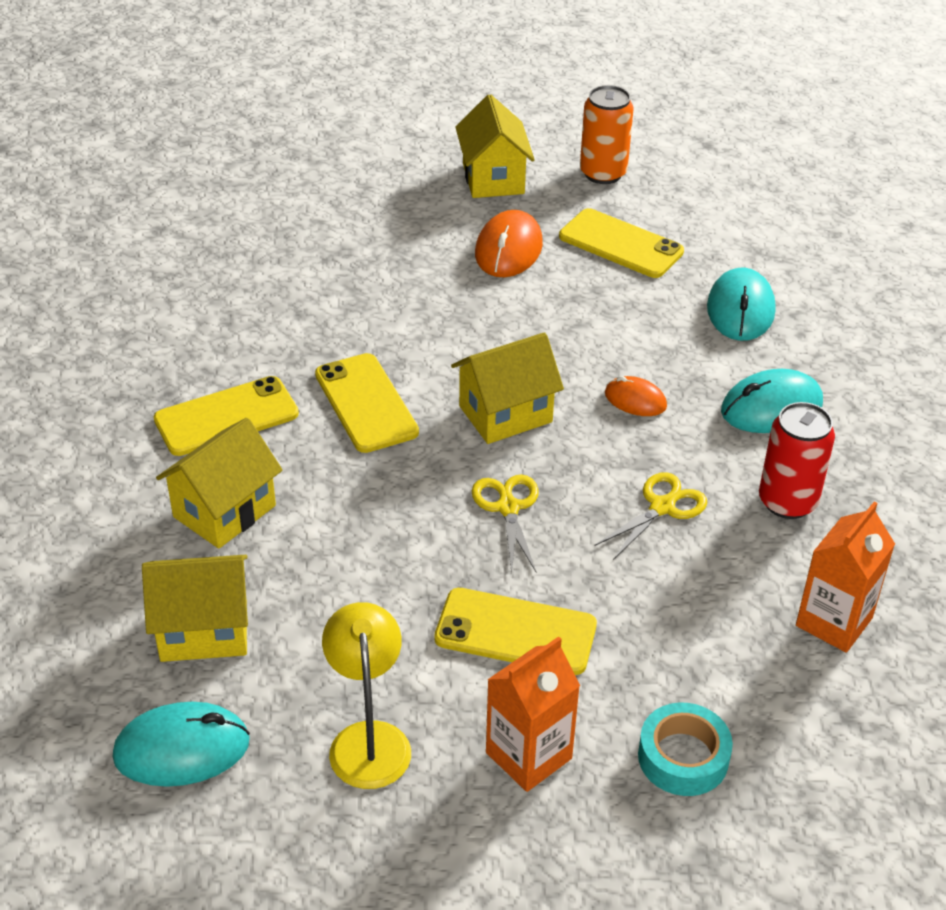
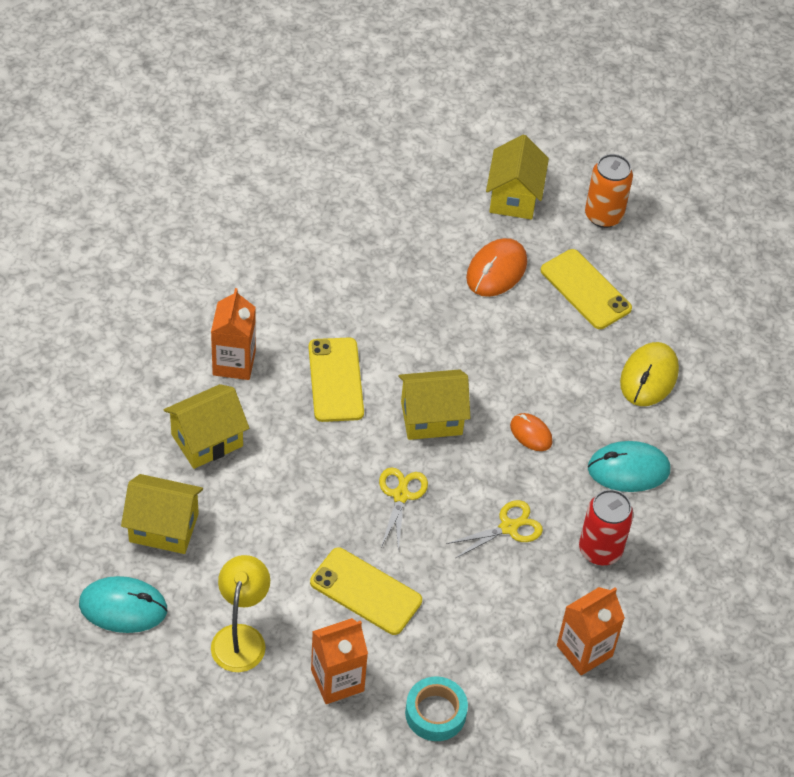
camera: 15 degrees right, 10 degrees up
yellow phone [154,376,299,456] -> orange carton [211,288,256,380]
turquoise mouse [707,268,775,341] -> yellow mouse [620,342,679,406]

